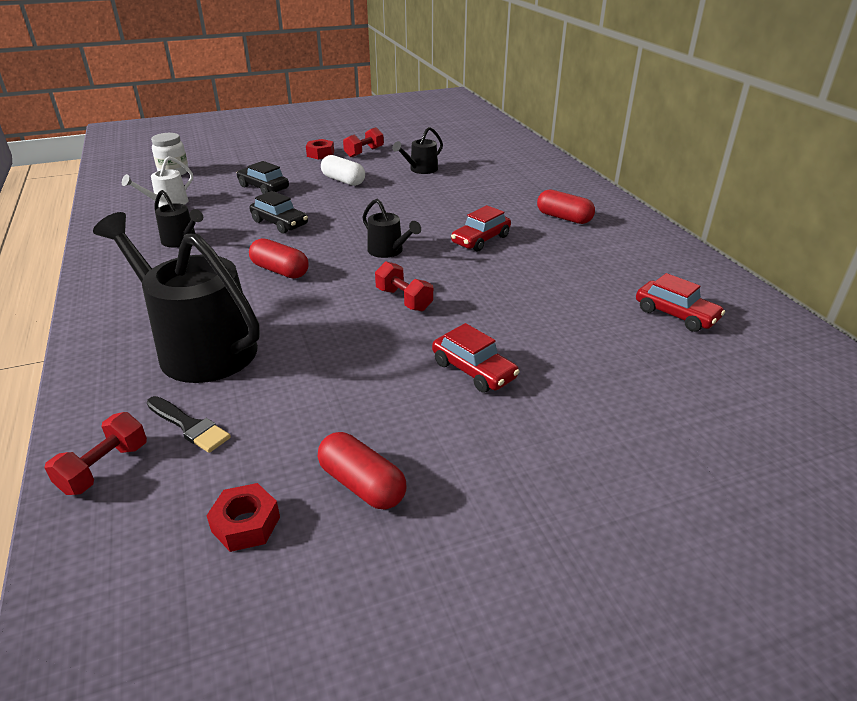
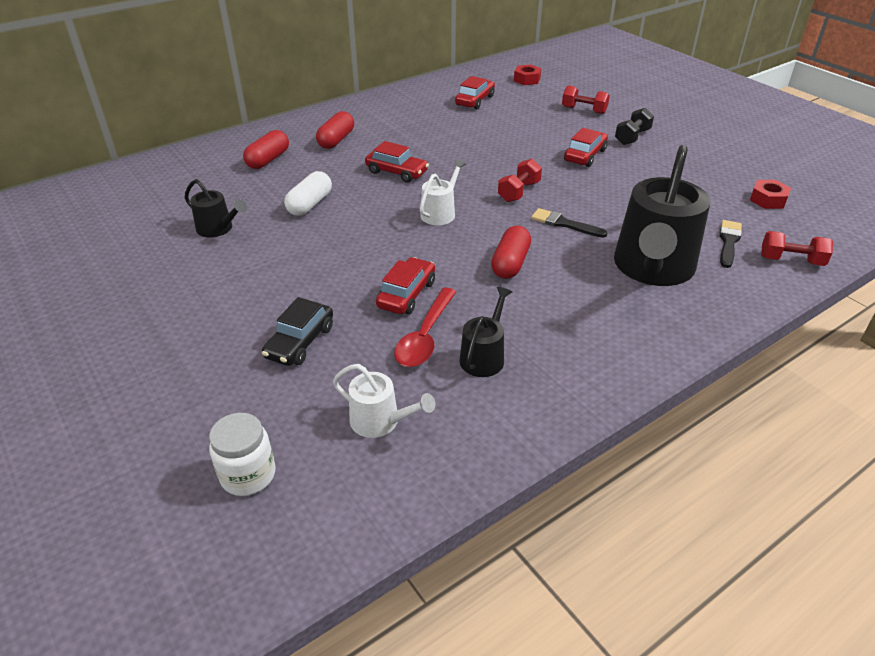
camera: 105 degrees left, 5 degrees up
black car [250,191,308,234] -> red car [376,257,435,314]
red nut [306,139,334,159] -> red nut moved to [514,64,541,85]
red capsule [318,432,406,510] -> red capsule moved to [243,130,289,169]
white capsule [321,155,365,186] -> white capsule moved to [284,171,332,216]
red dumbbell [343,127,384,157] -> red dumbbell moved to [562,85,610,114]
black watering can [362,199,421,258] -> white watering can [420,159,466,225]
none -> red spoon [394,288,456,367]
none -> black brush [531,208,607,238]
none -> black dumbbell [615,108,654,145]

